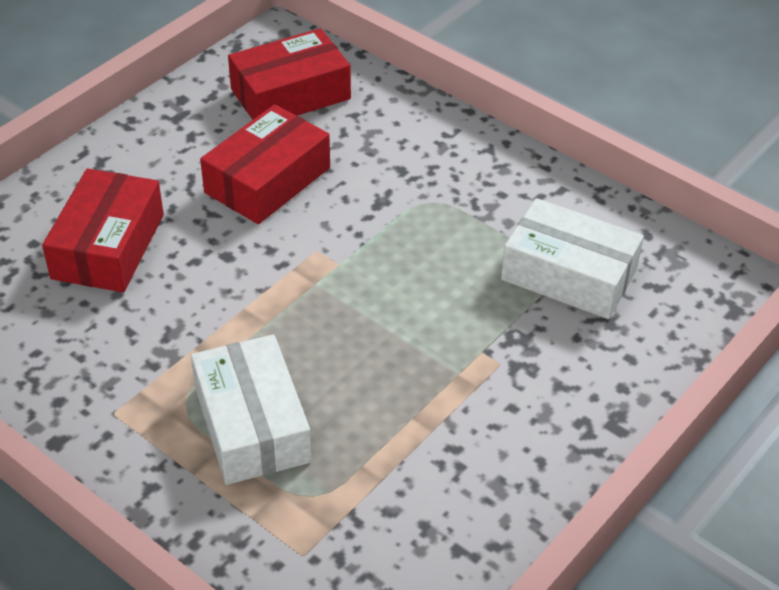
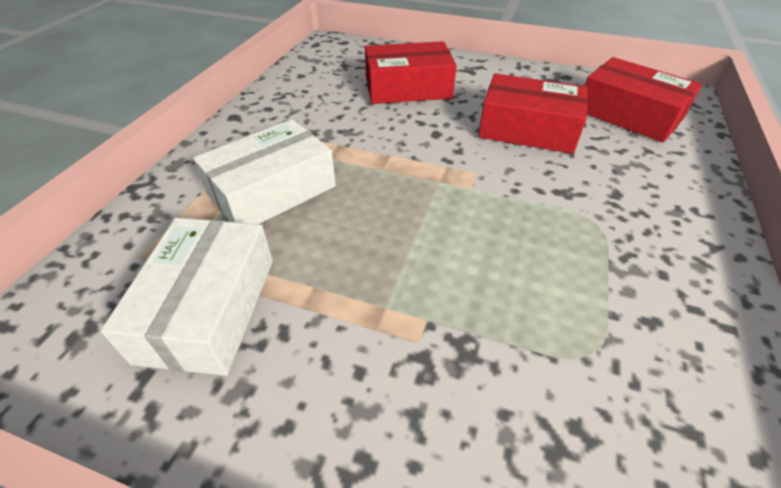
camera: 70 degrees right, 0 degrees up
white box [501,198,644,319] -> white box moved to [101,217,273,376]

